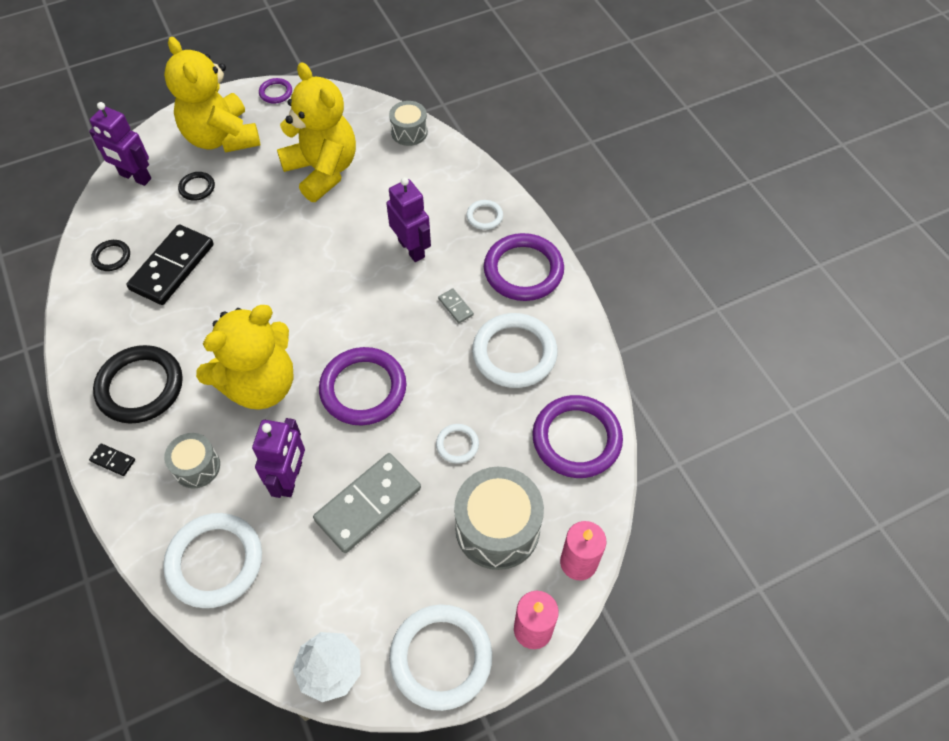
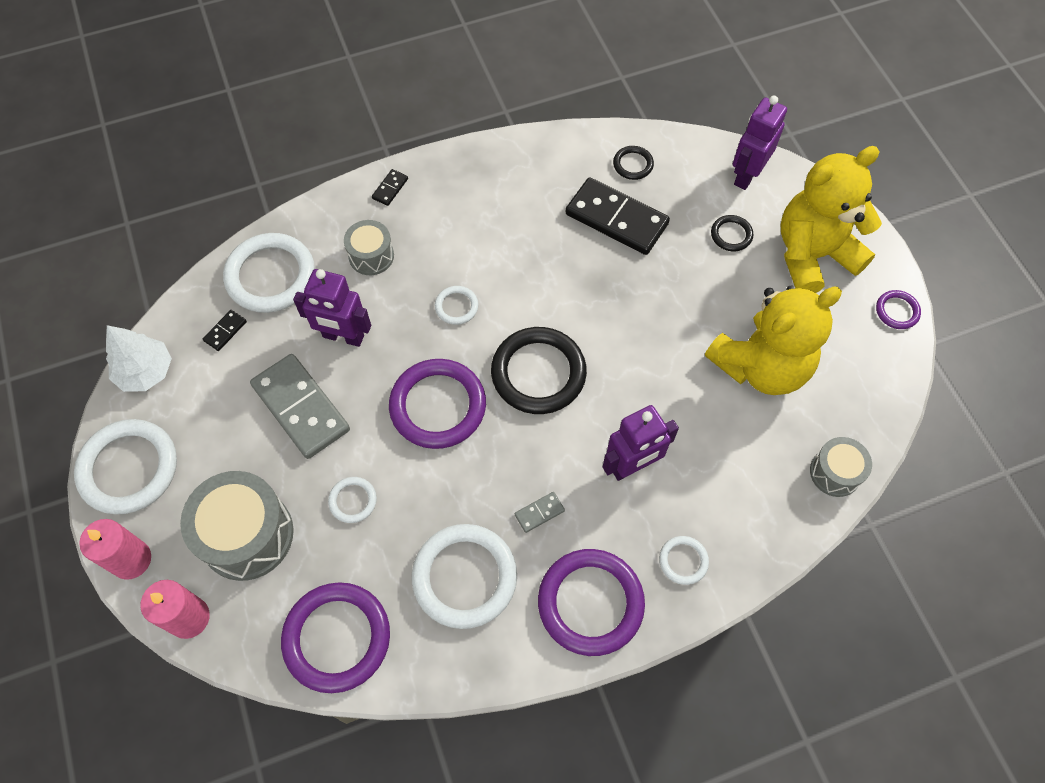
camera: 95 degrees right, 5 degrees up
black ring [93,345,183,424] -> black ring moved to [491,327,587,414]
yellow teddy bear [196,305,294,410] -> white ring [435,286,479,325]
none -> black domino [203,310,247,351]

